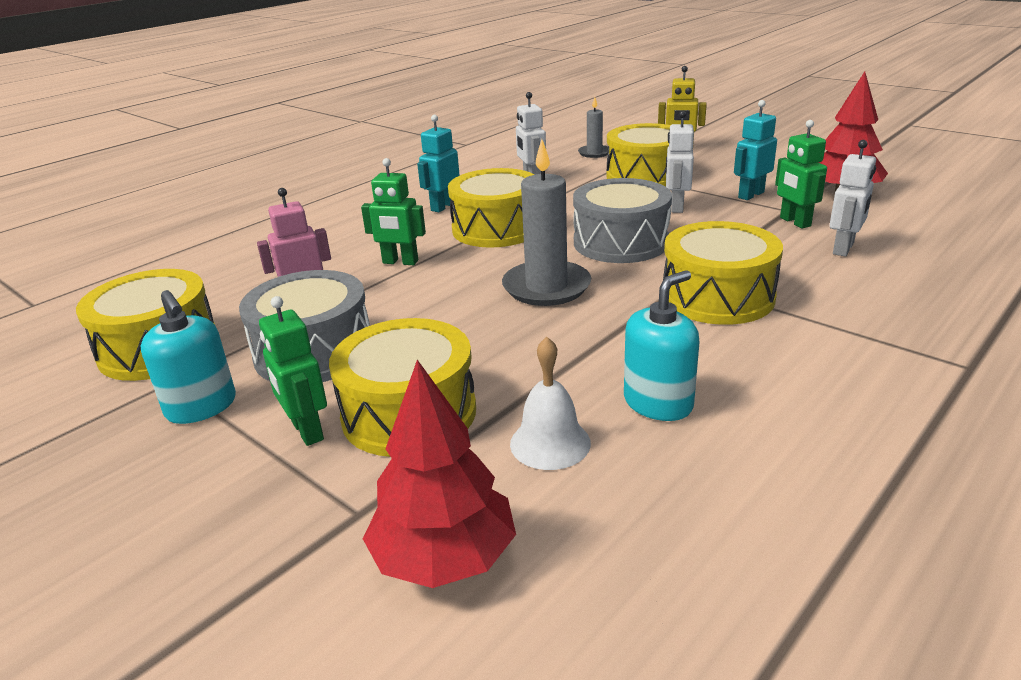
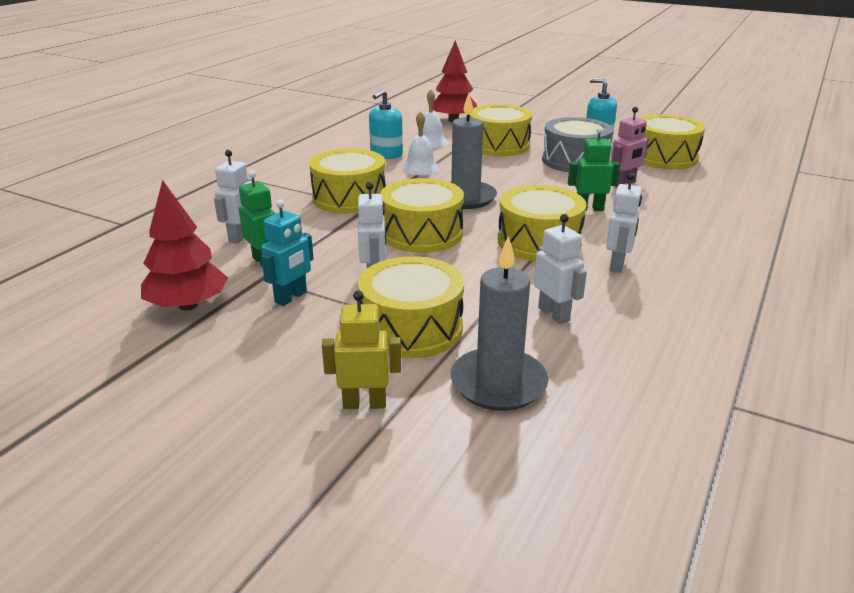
camera: 165 degrees right, 0 degrees up
green robot [259,296,327,446] -> none
turquoise robot [417,115,460,212] -> white robot [606,173,642,273]
grey drum [573,178,672,263] -> yellow drum [380,178,464,253]
grey candle [578,97,608,158] -> grey candle [451,236,548,411], size x1.83
none -> white bell [402,111,439,175]

